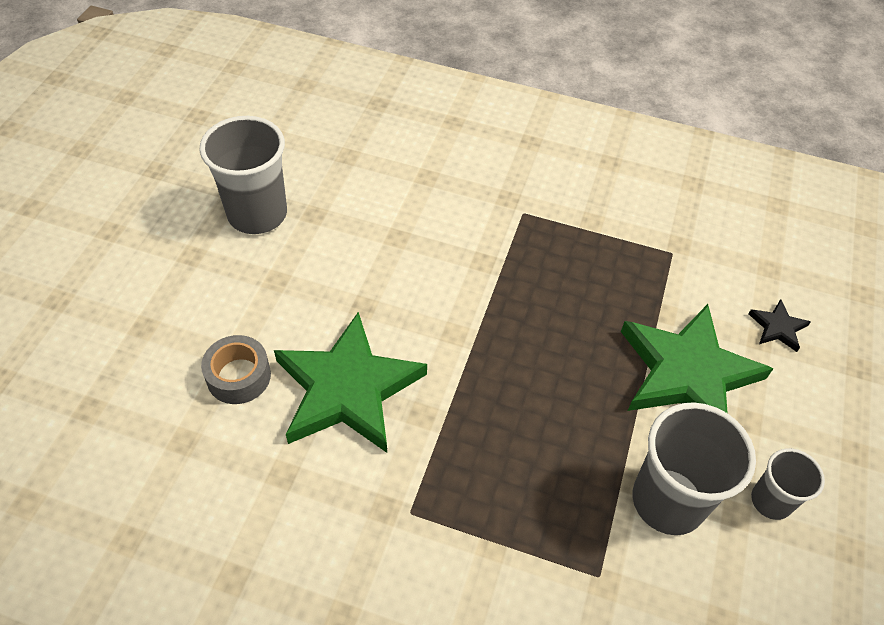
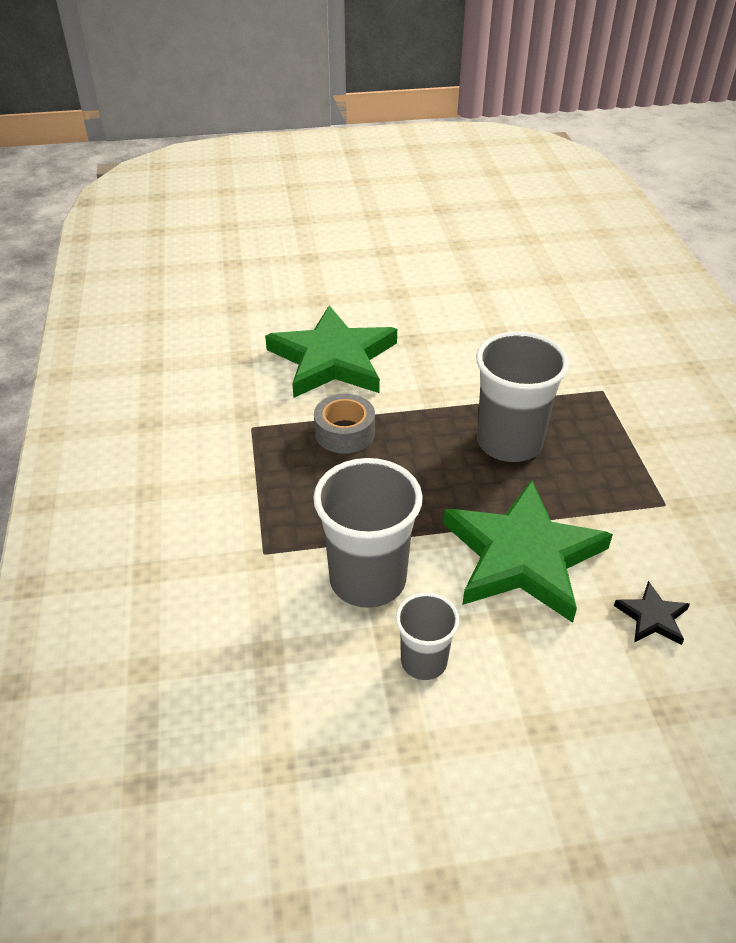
camera: 65 degrees right, 10 degrees down
grey cup [200,116,287,234] -> grey cup moved to [476,331,569,462]
grey tape [201,335,271,404] -> grey tape moved to [314,394,375,454]

